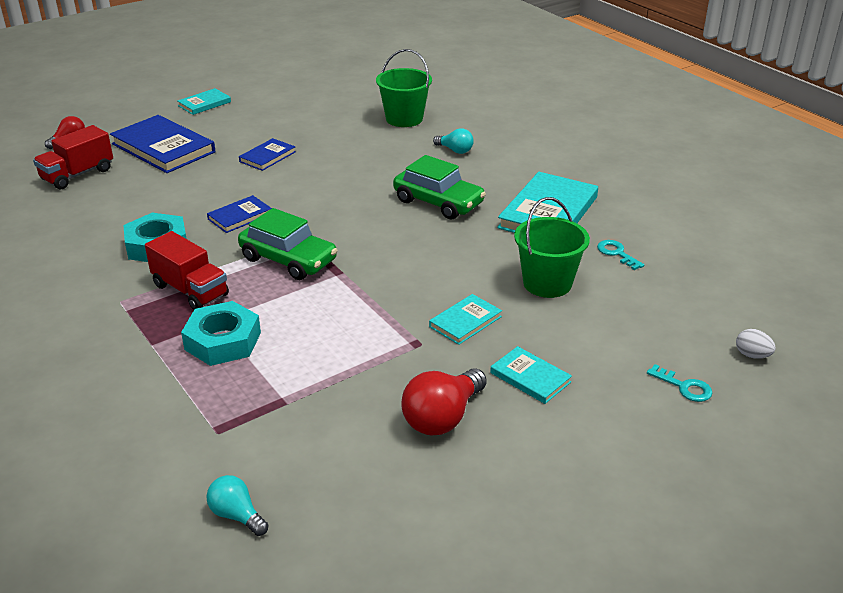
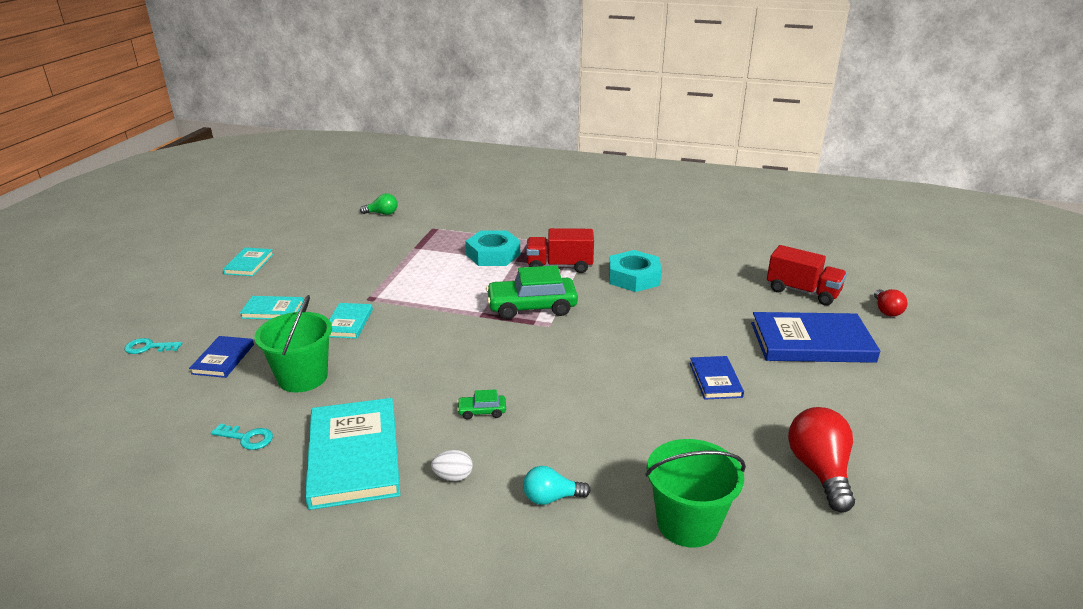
camera: 140 degrees right, 5 degrees down
red truck [33,125,113,190] -> red truck turned 120 degrees clockwise [767,245,847,305]
turquoise book [177,88,231,115] -> turquoise book moved to [223,247,274,276]
turquoise light bulb [206,475,269,536] -> green light bulb [360,193,398,215]
blue book [207,195,272,233] -> blue book moved to [189,336,254,378]
green car [393,155,486,220] -> green car [457,389,506,419], size x0.44
red light bulb [401,368,487,435] -> red light bulb moved to [788,407,855,513]
white egg [736,329,776,359] -> white egg moved to [431,450,473,481]

